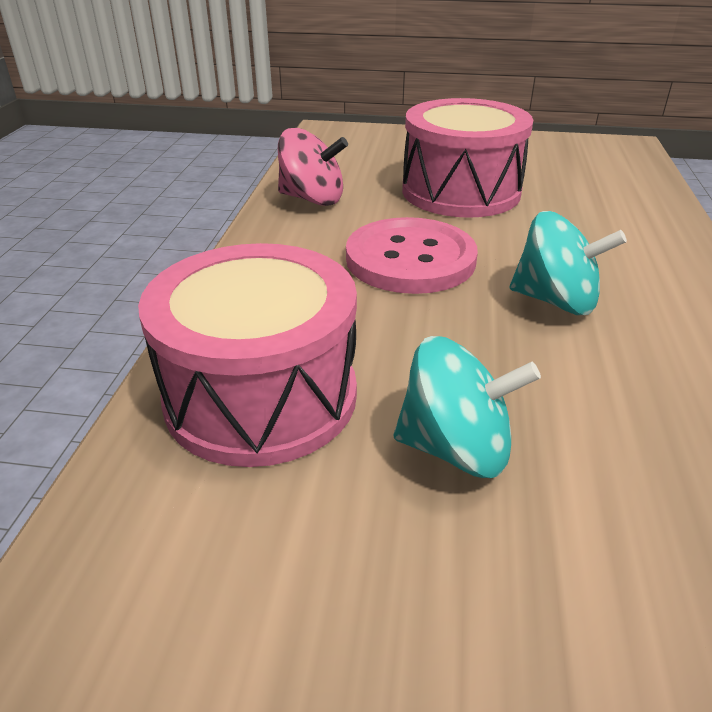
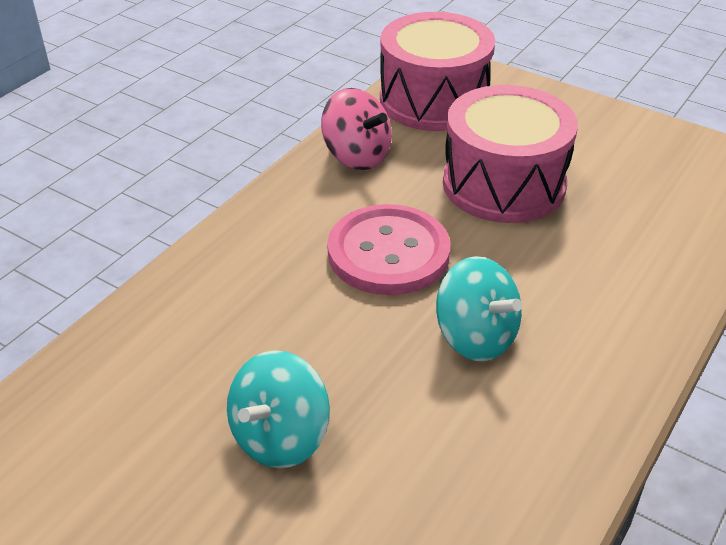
camera: 25 degrees right, 5 degrees up
pink drum [138,243,357,467] -> pink drum moved to [380,12,495,131]
turquoise spinning top [394,336,541,478] -> turquoise spinning top turned 90 degrees clockwise [227,350,330,468]

